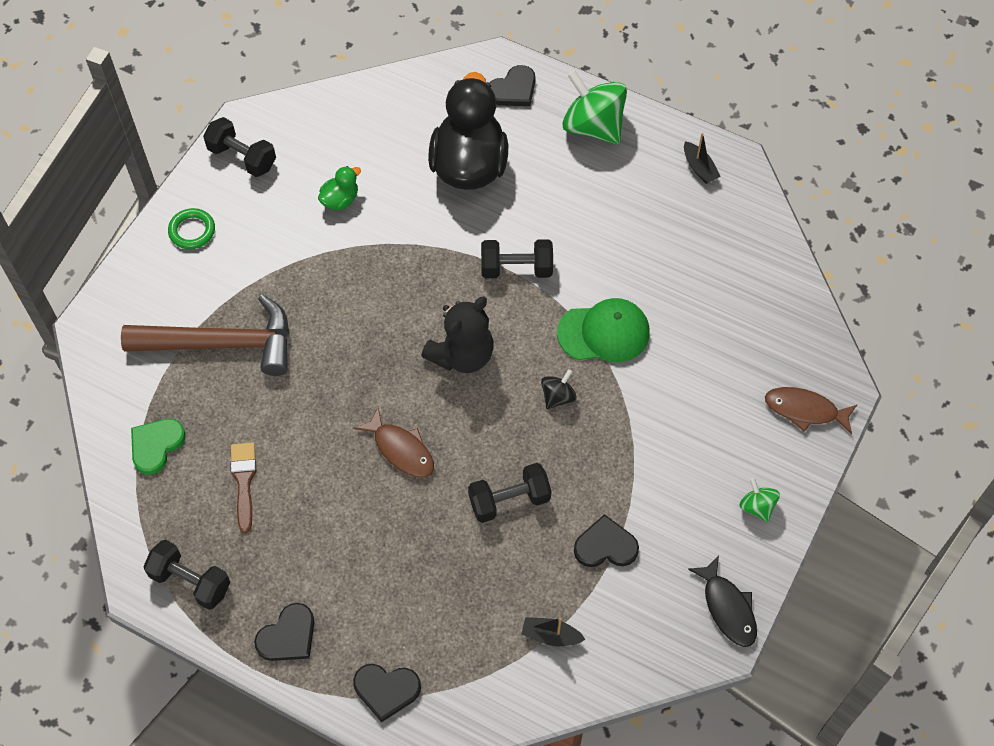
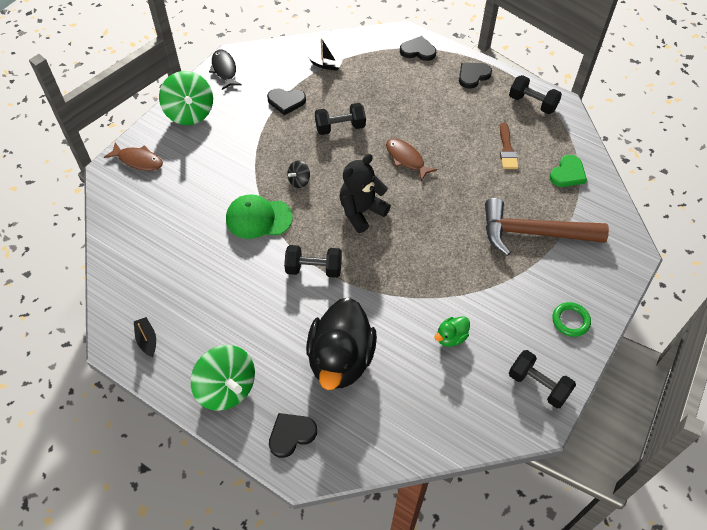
camera: 175 degrees left, 5 degrees down
green spinning top [739,478,780,522] -> green spinning top [159,71,213,125], size x2.05

